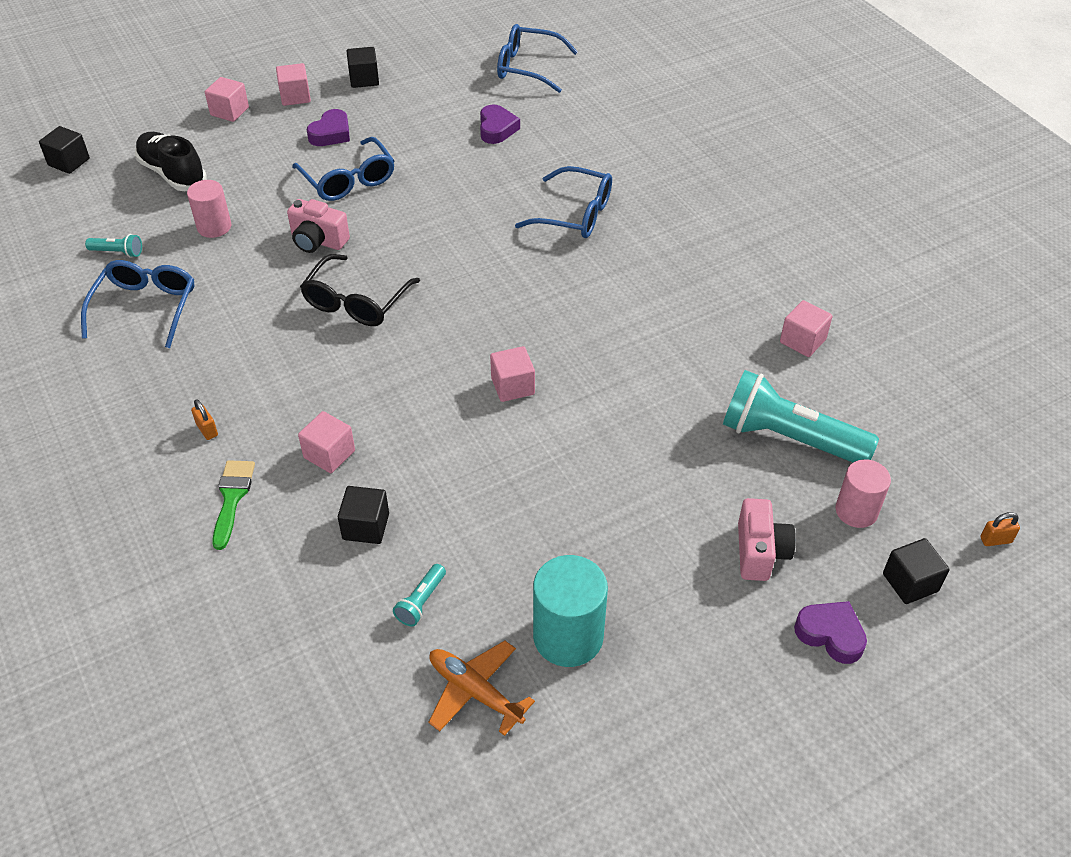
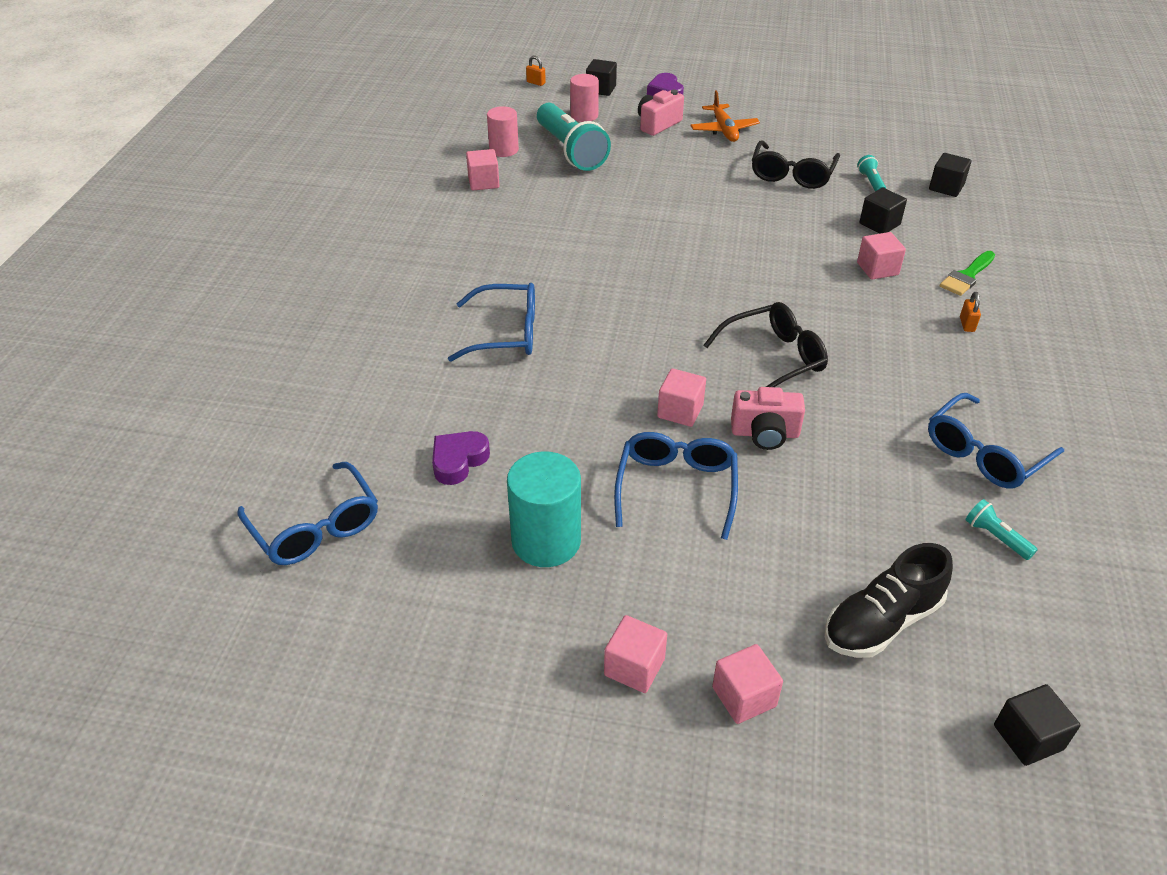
camera: 140 degrees left, 5 degrees down
black shoe [135,132,206,191] -> black shoe turned 60 degrees clockwise [825,543,953,658]
pink cylinder [187,180,231,238] -> pink cylinder moved to [487,106,519,157]
pink camera [287,199,350,253] -> pink camera turned 120 degrees clockwise [731,387,805,450]
purple heart [307,109,350,146] -> none
black cube [347,47,379,88] -> black cube moved to [929,153,971,197]
turquoise flashlight [393,564,446,626] -> turquoise flashlight turned 75 degrees counterclockwise [857,155,886,191]
orange plane [429,641,535,736] -> orange plane moved to [690,90,760,142]
pink cube [490,346,535,402] -> pink cube moved to [657,368,706,427]
blue glasses [515,166,612,238] -> blue glasses turned 120 degrees clockwise [448,283,535,361]
turquoise cylinder [533,555,608,667] -> turquoise cylinder moved to [507,451,581,567]
none -> black glasses [752,140,840,189]

